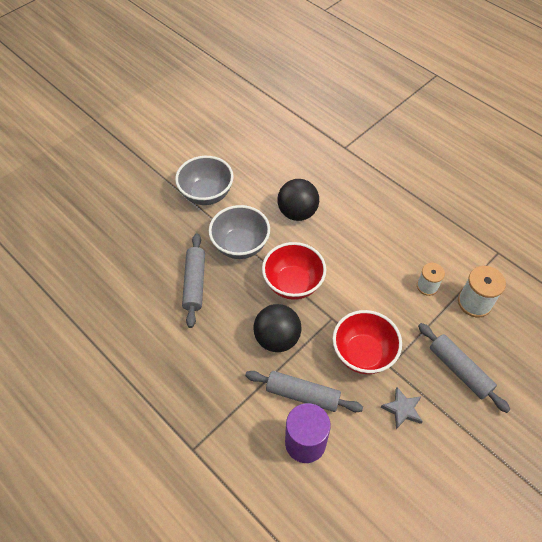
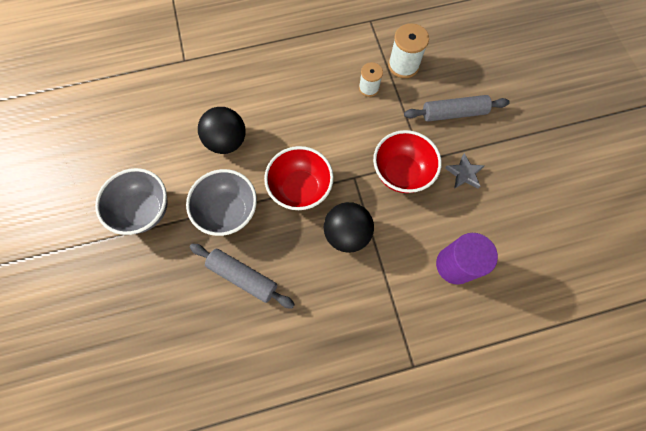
camera: 60 degrees left, 15 degrees up
grey rolling pin [245,371,363,412] -> none

